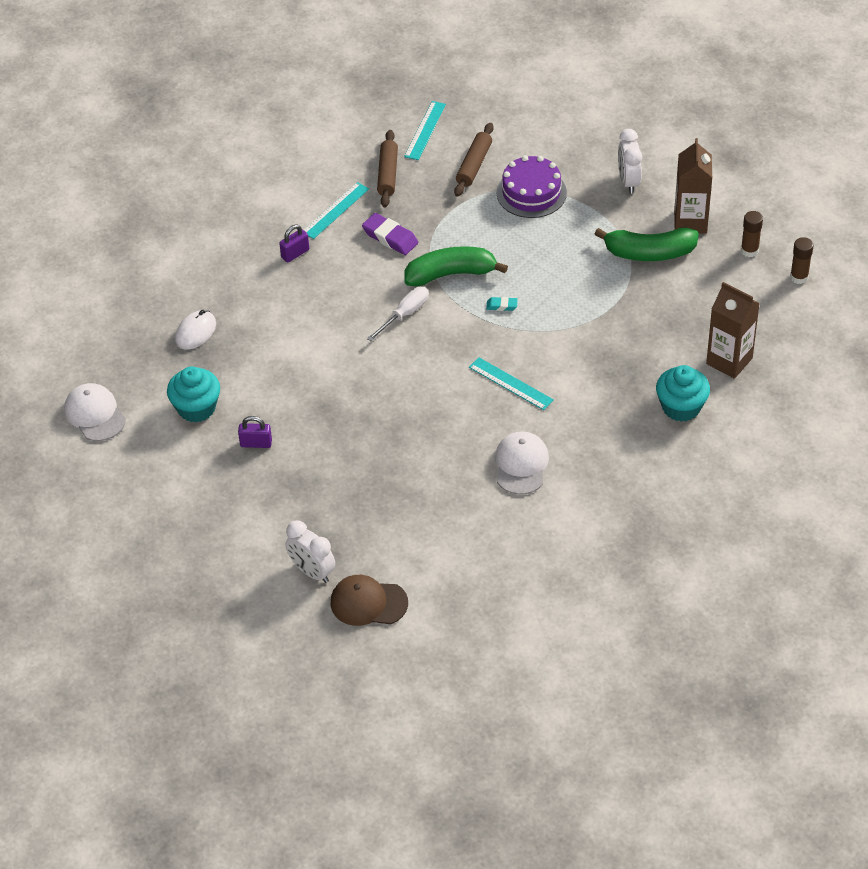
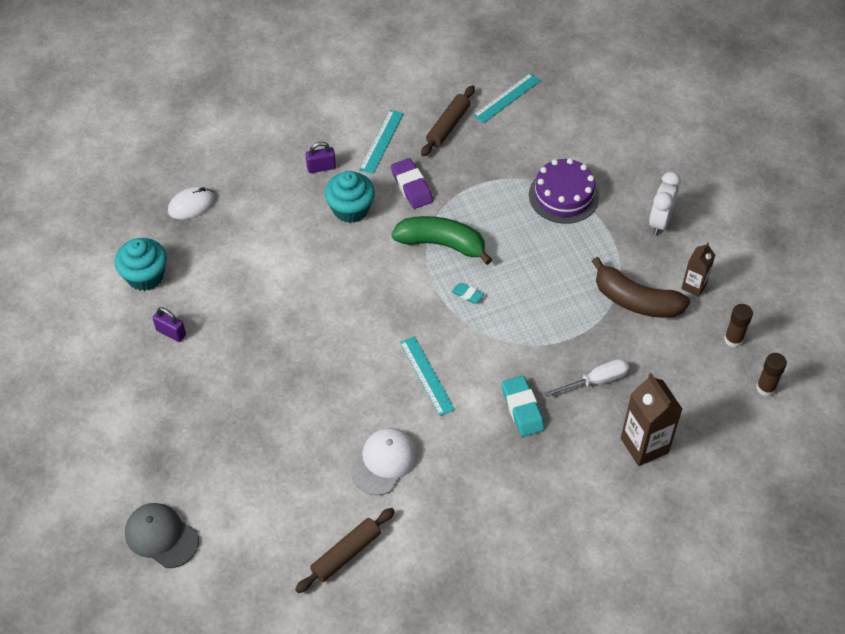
camera: 25 degrees right, 5 degrees up
white cap [64,383,126,441] -> none
white clock [285,520,335,583] -> none
turquoise ruler [304,182,369,239] -> turquoise ruler turned 45 degrees counterclockwise [359,110,404,174]
brown cap [331,575,408,626] -> grey cap [125,503,199,568]
white screwdriver [367,287,429,341] -> white screwdriver moved to [544,359,629,397]
brown rolling pin [454,123,494,197] -> brown rolling pin moved to [295,508,395,593]
green banana [595,228,699,261] -> brown banana [592,257,690,318]
turquoise cupcake [656,365,710,422] -> turquoise cupcake moved to [325,171,375,223]
brown carton [674,138,712,234] -> brown carton [681,242,715,297], size x0.59
none -> turquoise eraser [502,376,545,437]

